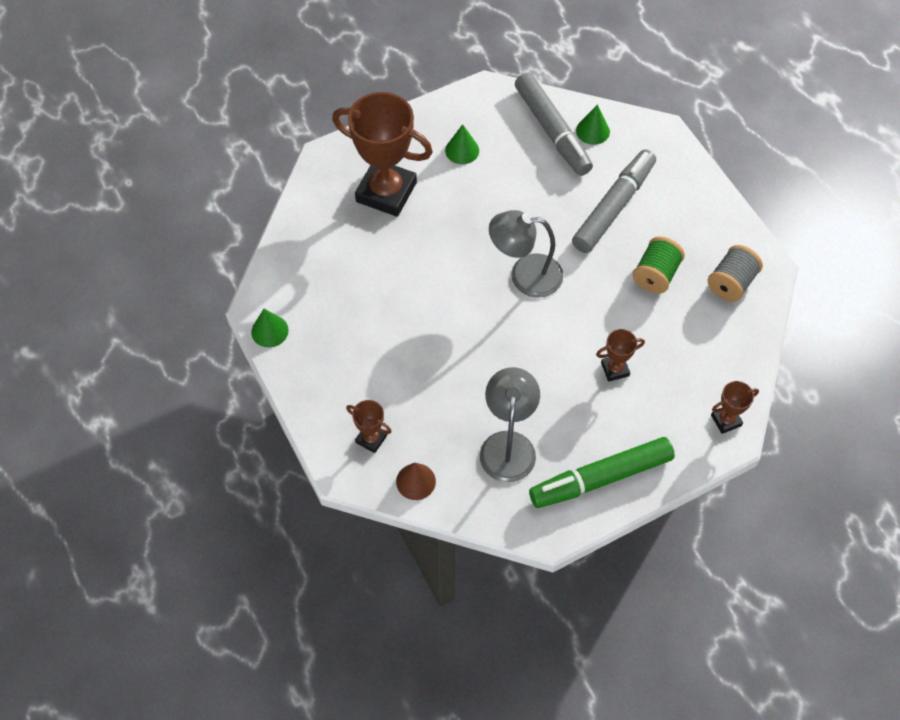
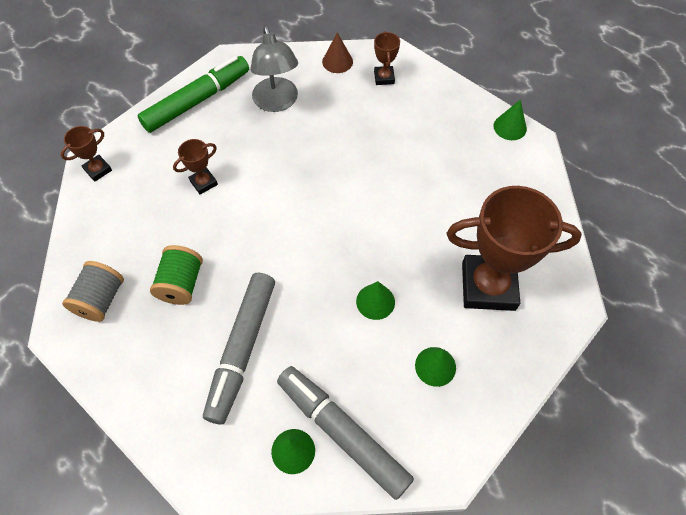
camera: 160 degrees right, 0 degrees up
brown trophy [346,400,392,453] -> brown trophy turned 75 degrees clockwise [374,31,400,85]
grey lamp [489,210,563,298] -> none
none -> green cone [356,281,395,320]

